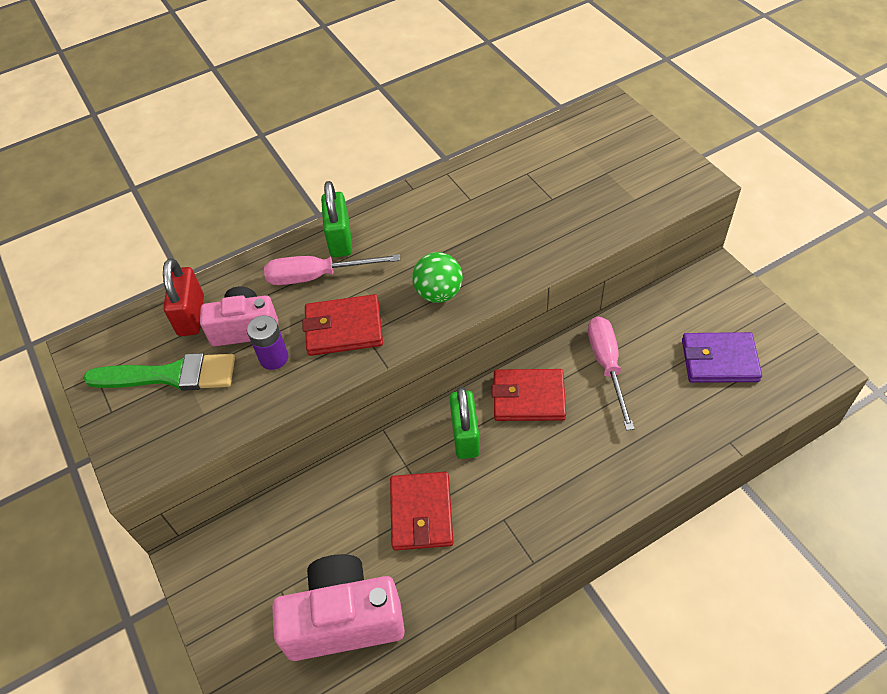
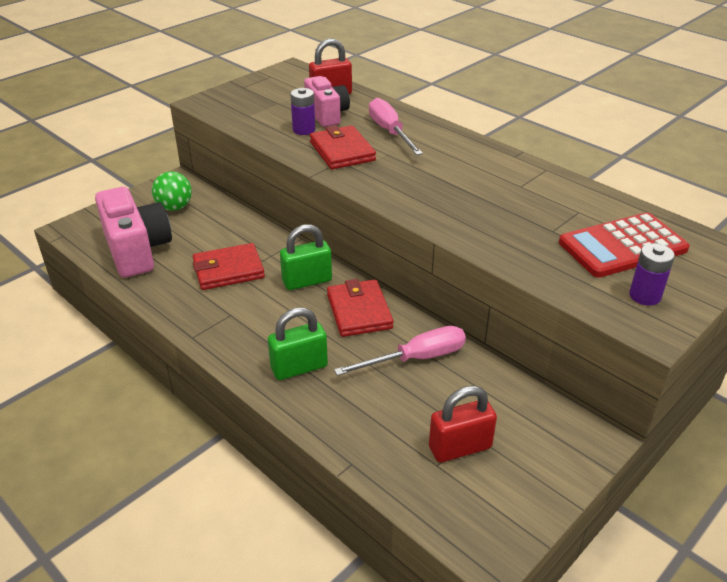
camera: 70 degrees right, 15 degrees down
green brush [83,353,235,391] -> none
green padlock [321,181,352,257] -> green padlock moved to [268,307,328,380]
green ball [412,252,463,303] -> green ball moved to [152,171,192,211]
purple wallet [682,332,762,383] -> red padlock [429,386,497,462]
none -> red calculator [559,212,690,277]
none -> purple battery [629,243,675,306]

